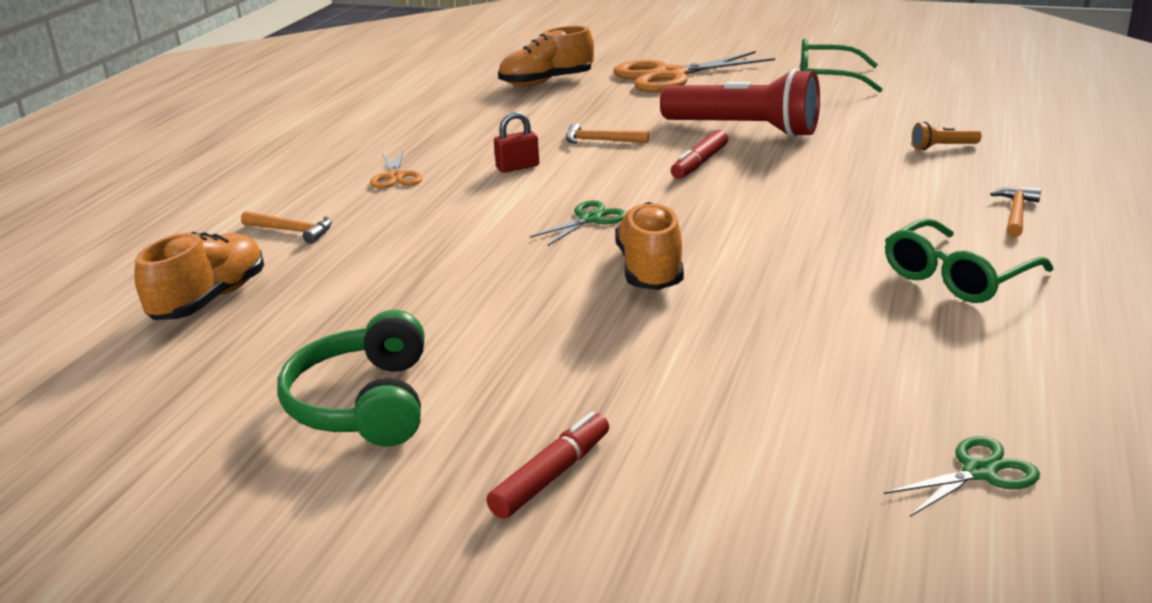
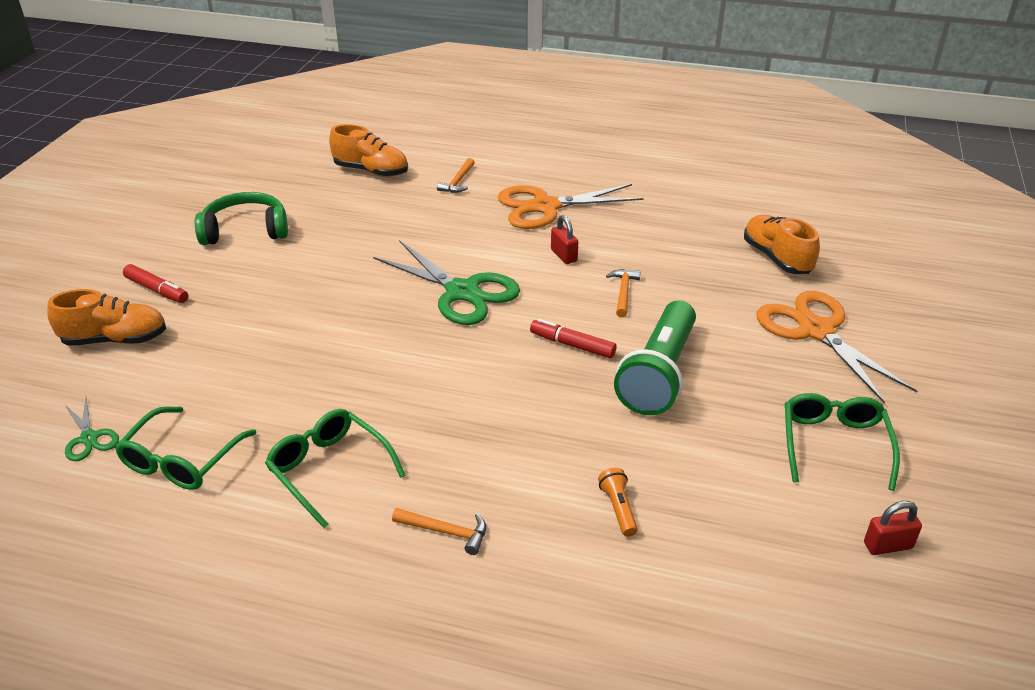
camera: 85 degrees right, 10 degrees up
orange scissors [370,151,423,189] -> orange scissors [498,184,644,229], size x2.08
green scissors [530,200,626,246] -> green scissors [373,240,520,325], size x2.08
orange shoe [615,202,684,290] -> orange shoe moved to [47,289,166,346]
red flashlight [660,68,820,138] -> green flashlight [614,300,696,415]
none -> green glasses [115,407,257,490]
none -> red padlock [864,501,922,555]

